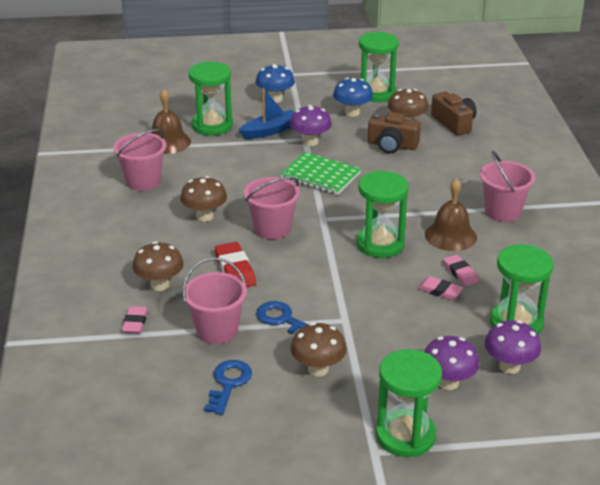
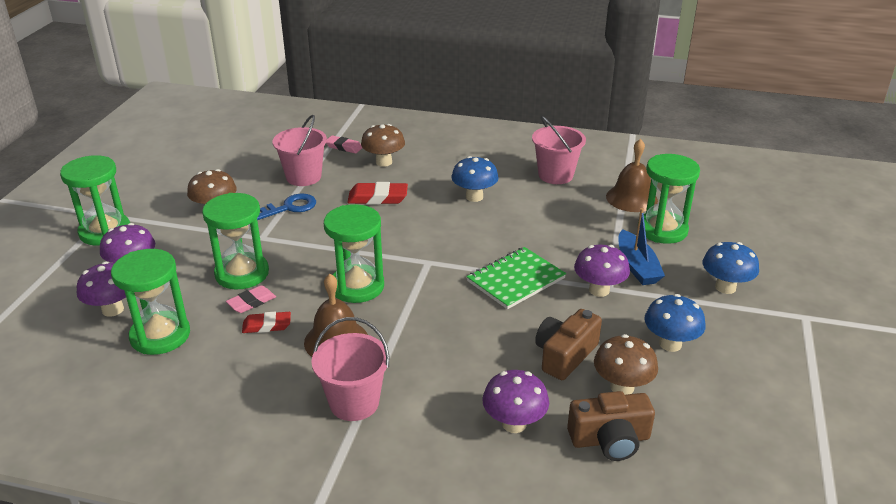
camera: 110 degrees right, 0 degrees up
brown mushroom [180,176,227,222] -> blue mushroom [452,156,499,202]
blue key [204,360,252,415] -> none
pink bucket [244,177,300,239] -> none
green hourglass [359,31,399,102] -> green hourglass moved to [202,193,269,289]
pink eraser [443,255,479,286] -> red eraser [242,311,291,333]
none -> purple mushroom [482,370,549,433]

